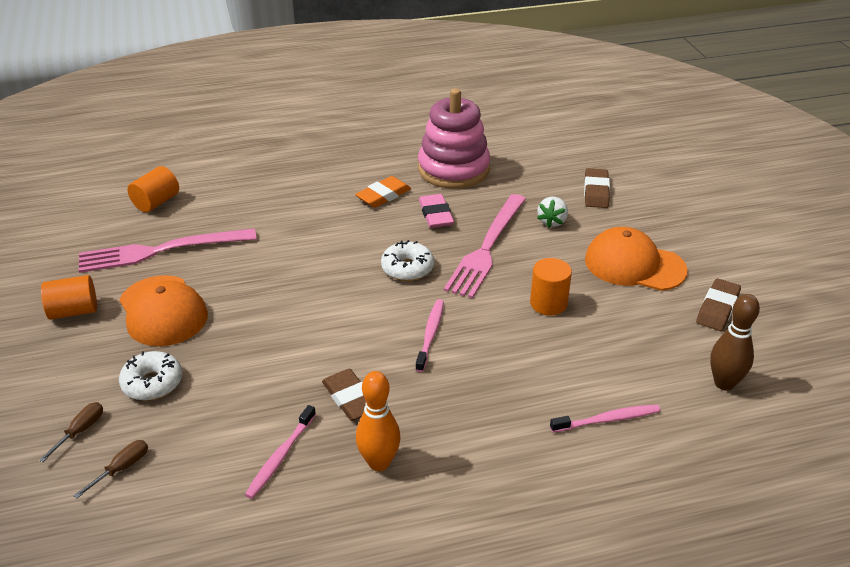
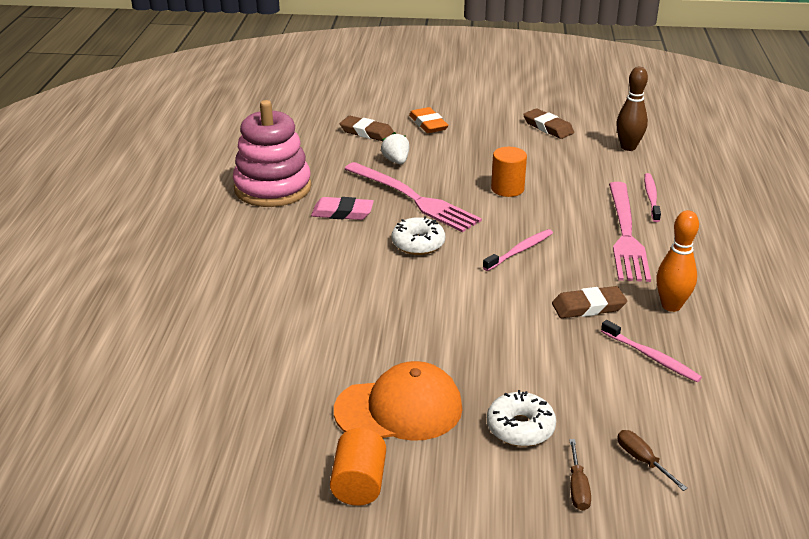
camera: 70 degrees left, 5 degrees down
brown screwdriver [39,402,103,462] -> brown screwdriver turned 135 degrees counterclockwise [569,439,591,511]
pink fork [78,228,257,273] -> pink fork moved to [609,182,651,282]
orange cylinder [127,166,179,212] -> none
orange eraser [355,176,411,208] -> orange eraser moved to [409,107,448,133]
pink toothbrush [415,299,444,372] -> pink toothbrush turned 105 degrees clockwise [483,229,553,271]
white strawberry [537,196,568,228] -> white strawberry turned 150 degrees counterclockwise [381,132,409,164]
orange cap [585,227,688,291] -> none

